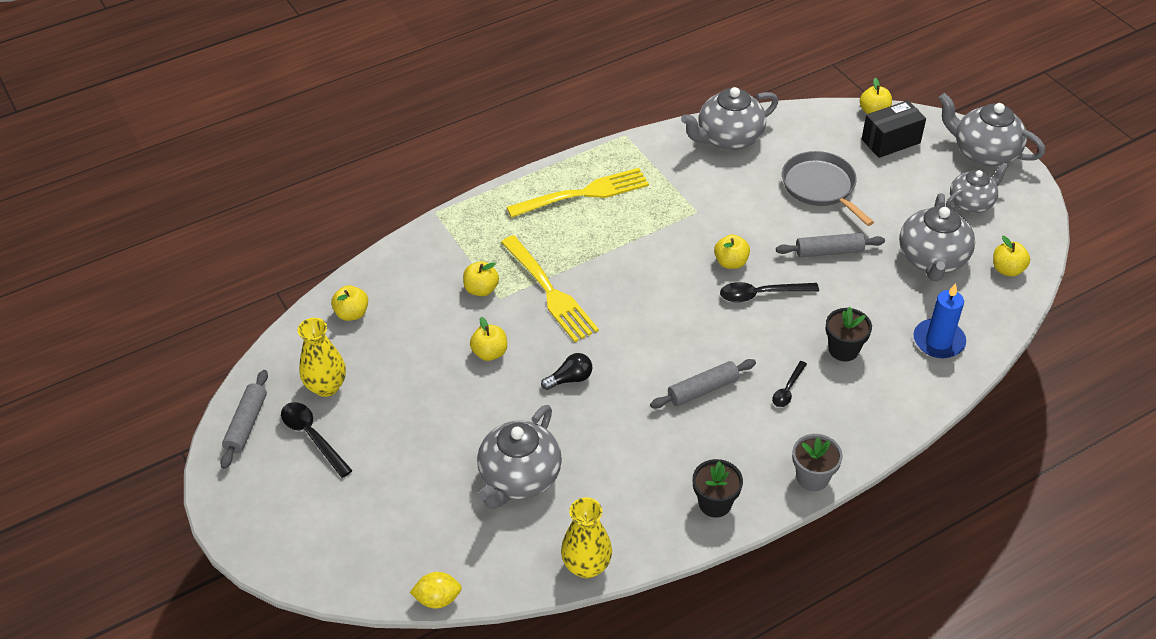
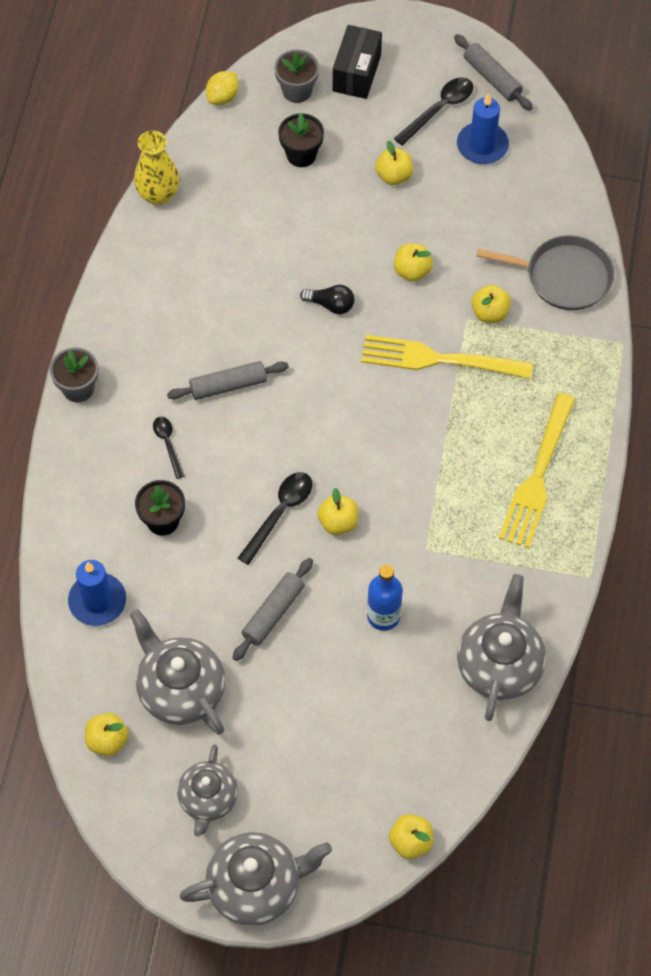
camera: 130 degrees right, 15 degrees up
black spoon [281,402,353,478] -> black spoon turned 45 degrees counterclockwise [394,77,473,146]
yellow vase [297,318,346,397] -> blue candle [457,93,509,164]
yellow apple [331,285,368,321] -> yellow apple moved to [375,140,413,185]
grey teapot [477,405,562,509] -> none
black light bulb [541,353,592,390] -> black light bulb turned 90 degrees counterclockwise [300,285,354,314]
grey rolling pin [650,359,756,409] -> grey rolling pin turned 60 degrees clockwise [167,361,289,400]
black flower pot [693,459,743,518] -> black flower pot moved to [278,113,324,167]
grey pan [782,151,874,226] -> grey pan moved to [476,235,614,310]
black box [862,100,926,158] -> black box moved to [333,25,382,99]
none -> grey flower pot [274,49,319,103]
none -> blue bottle [367,565,403,631]

